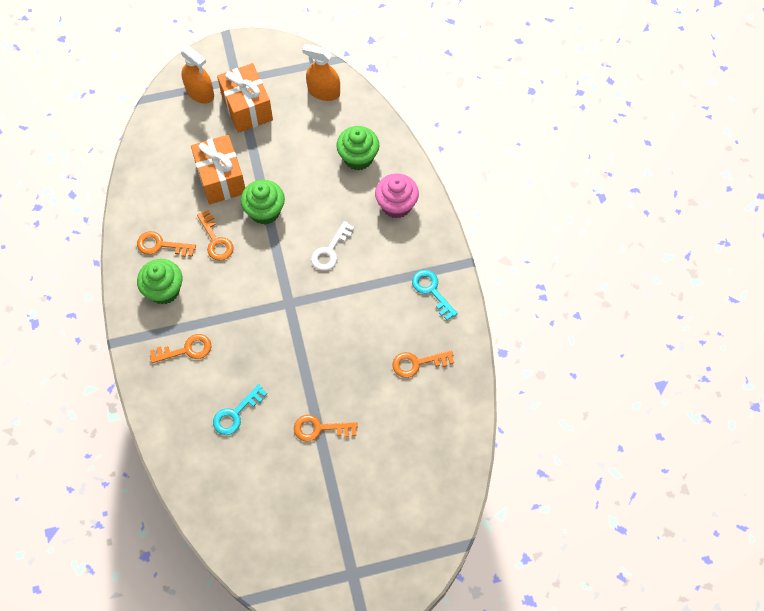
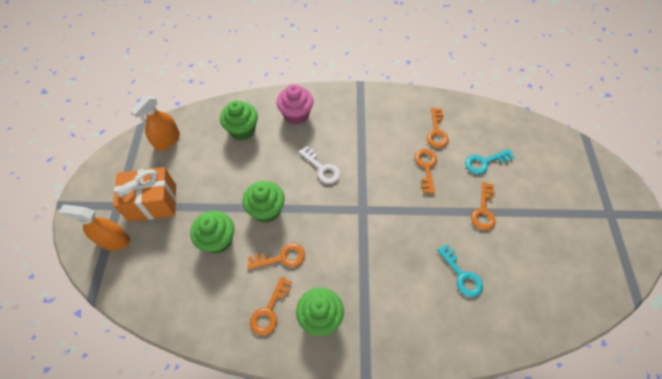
camera: 75 degrees left, 5 degrees down
orange key [150,334,211,363] -> orange key moved to [415,149,437,194]
orange spray bottle [180,46,214,104] -> orange spray bottle turned 135 degrees counterclockwise [59,205,130,251]
orange gift [191,135,245,204] -> green cupcake [190,211,234,254]
turquoise key [412,270,458,320] -> turquoise key moved to [465,149,514,174]

